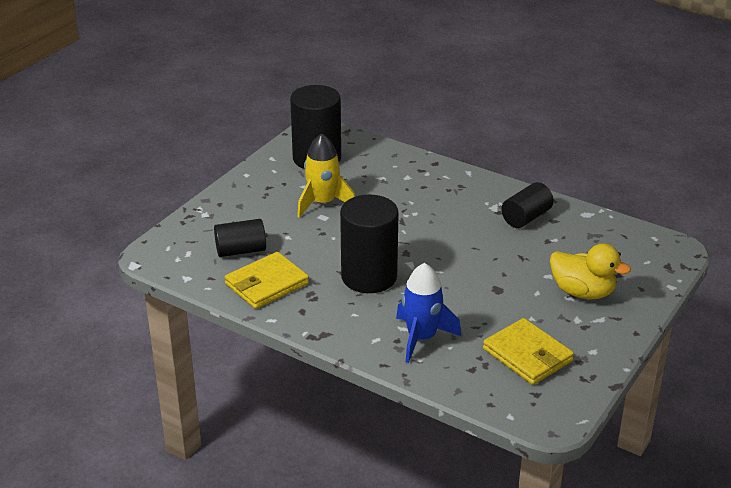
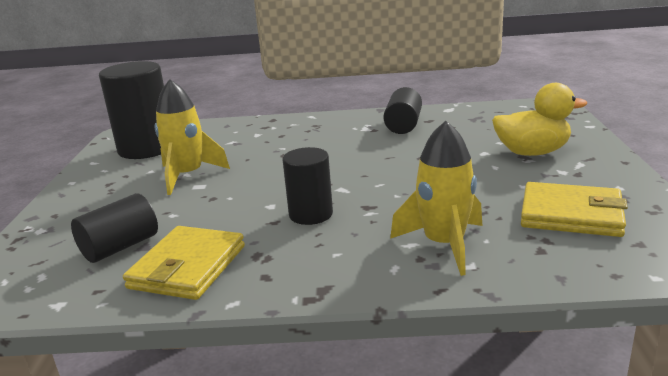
camera: 30 degrees left, 10 degrees down
black cylinder [340,195,399,293] -> black cylinder [282,147,333,225], size x0.59
blue rocket [396,263,461,363] -> yellow rocket [390,121,482,276]

